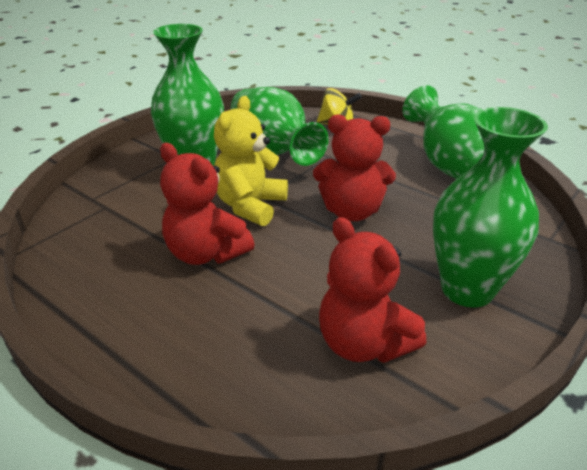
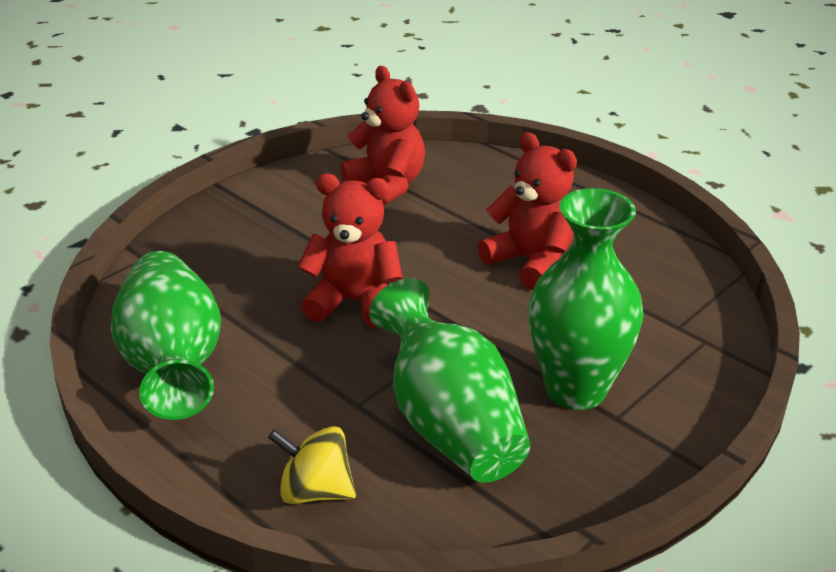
camera: 175 degrees left, 0 degrees up
yellow teddy bear [214,96,288,226] -> none
green vase [433,107,548,308] -> none

